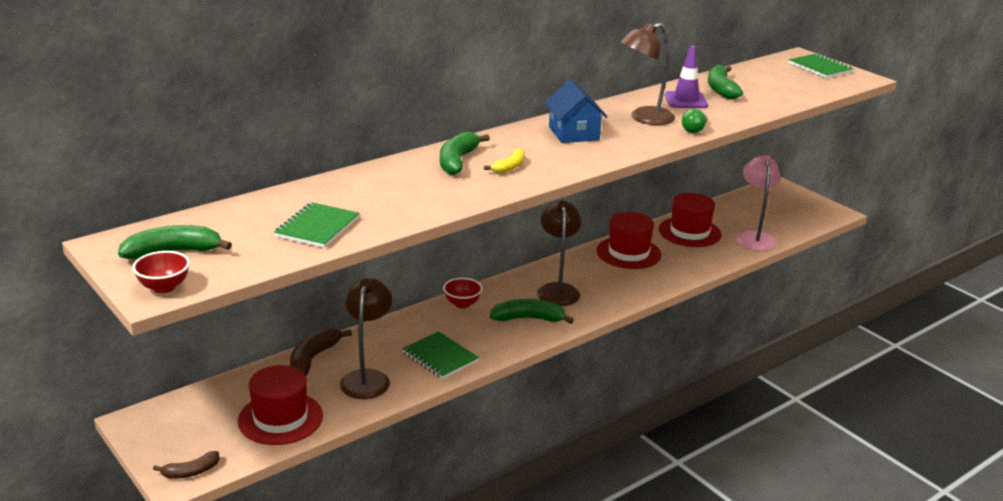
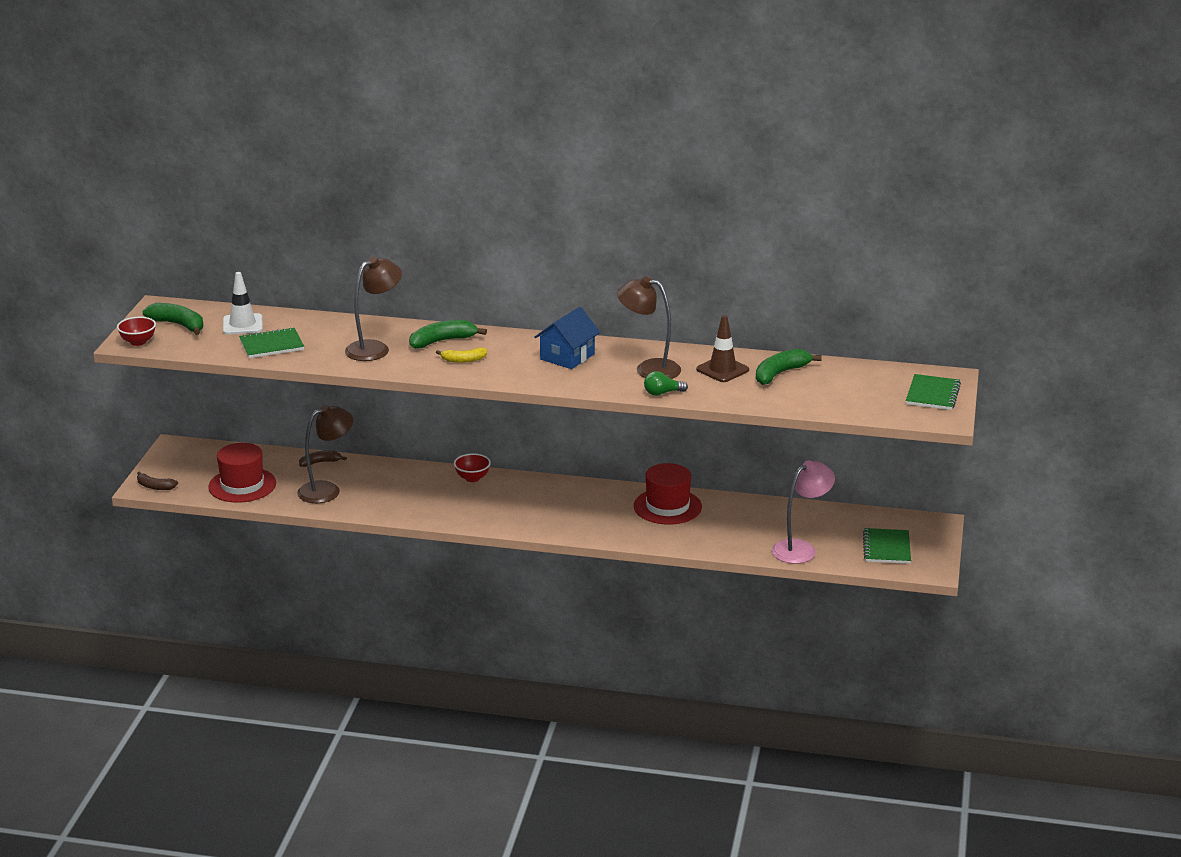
camera: 50 degrees right, 0 degrees up
brown banana [290,328,352,376] -> brown banana [299,450,347,467], size x0.63
green notebook [402,331,479,379] -> green notebook moved to [863,528,911,564]
green banana [490,299,574,324] -> none
brown lamp [537,201,581,306] -> brown lamp moved to [345,257,402,361]
red hat [659,193,721,247] -> none
purple traffic cone [665,45,708,108] -> brown traffic cone [696,315,749,382]
none -> white traffic cone [223,272,263,335]

